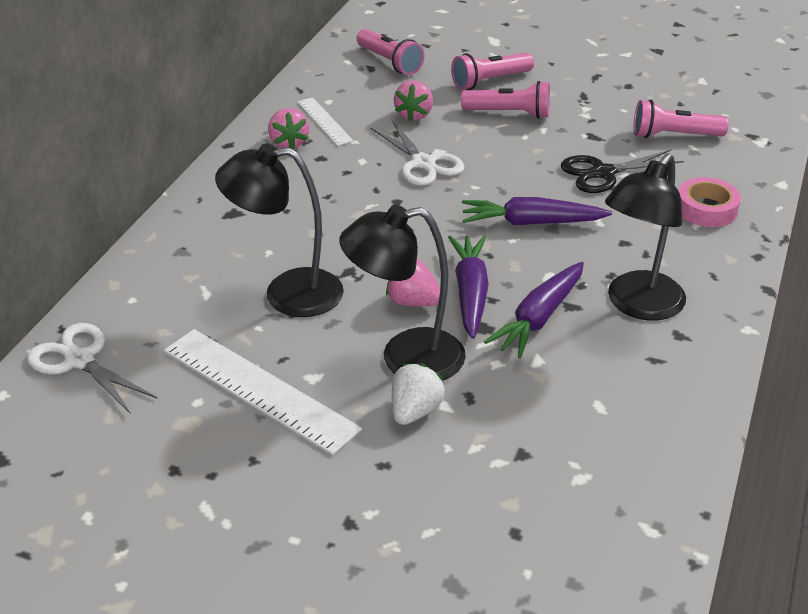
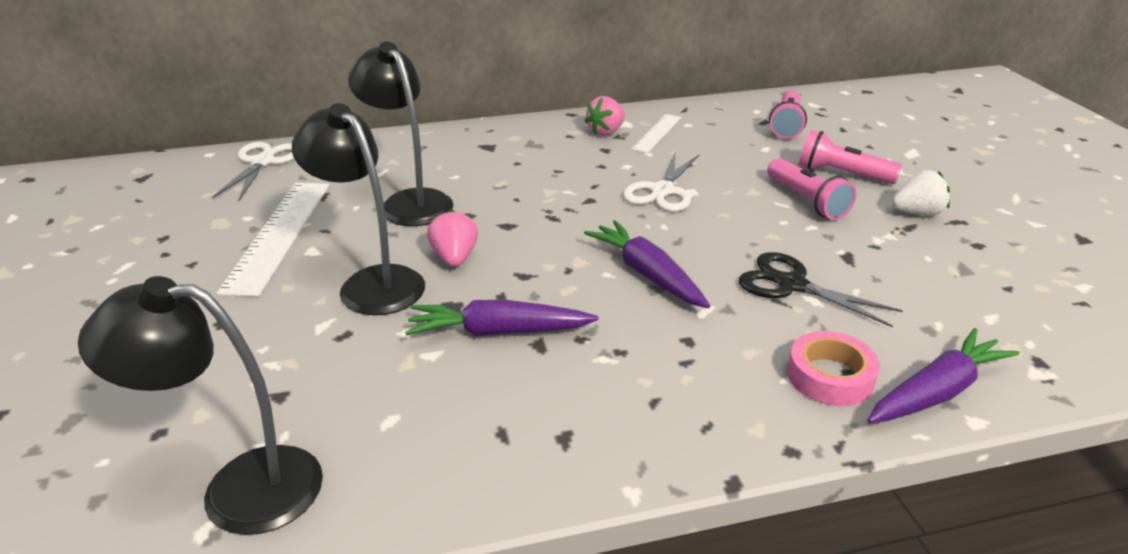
camera: 55 degrees right, 5 degrees down
white strawberry [392,364,445,425] -> white strawberry moved to [892,170,950,216]
pink strawberry [394,81,433,121] -> none
purple carrot [448,235,489,339] -> purple carrot moved to [867,328,1020,424]
black lamp [605,153,686,320] -> black lamp moved to [78,276,323,535]
pink flashlight [634,100,729,138] -> none

